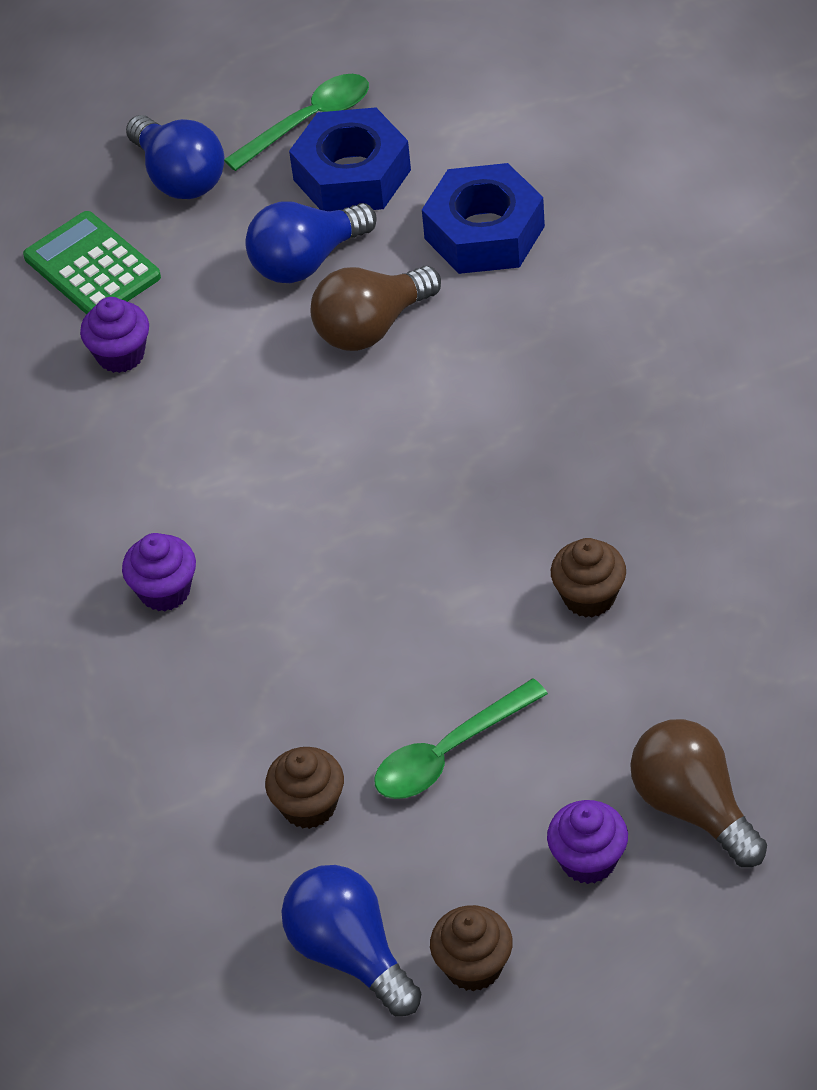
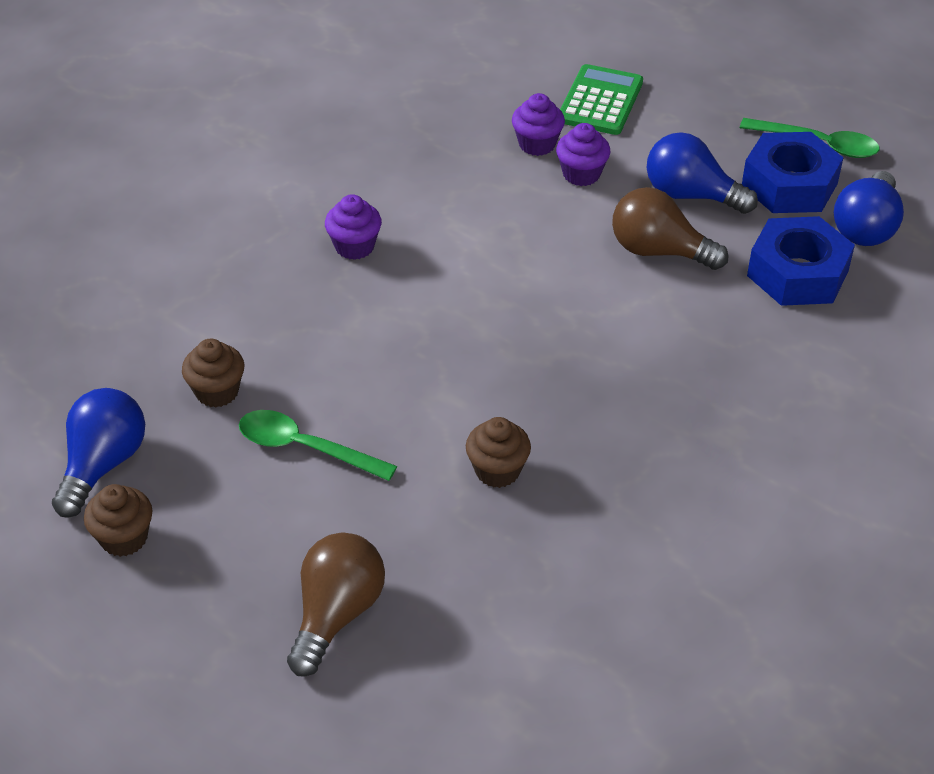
camera: 55 degrees right, 5 degrees down
blue light bulb [126,115,224,199] -> blue light bulb moved to [834,171,904,246]
purple cupcake [547,800,628,884] -> purple cupcake moved to [556,123,610,186]

